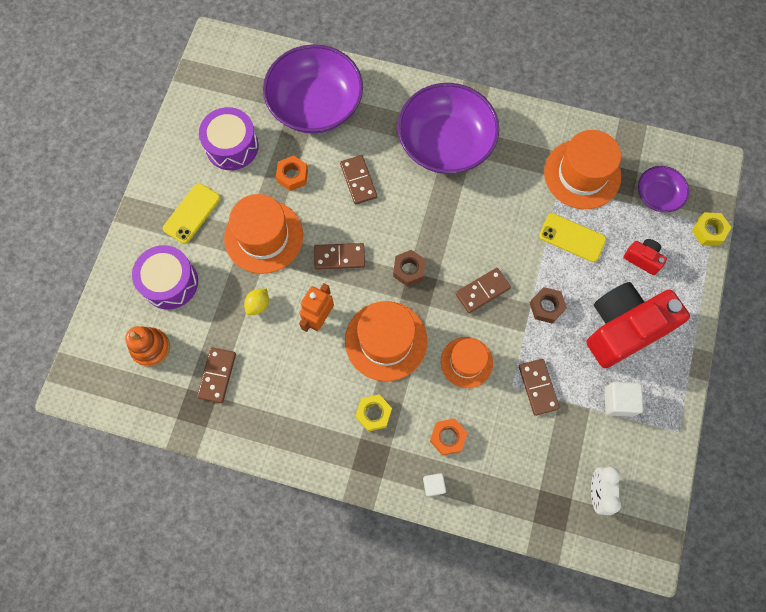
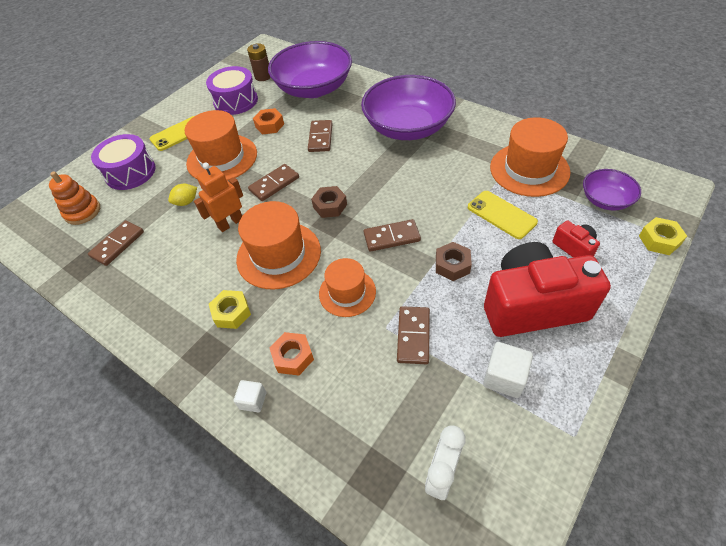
camera: 25 degrees right, 20 degrees down
brown domino [314,243,365,270] -> brown domino turned 60 degrees counterclockwise [248,164,299,201]
none -> brown battery [247,43,271,81]

